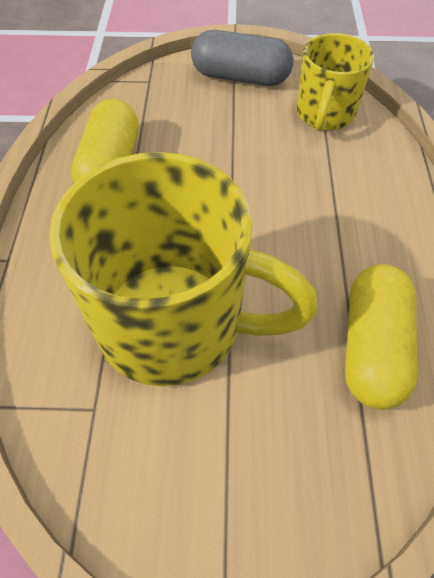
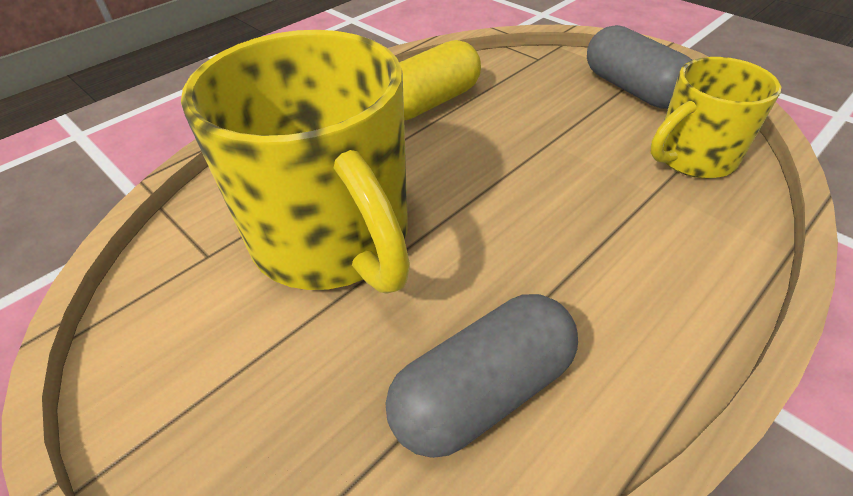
camera: 45 degrees right, 10 degrees down
yellow capsule [345,264,418,410] -> grey capsule [386,294,578,458]

